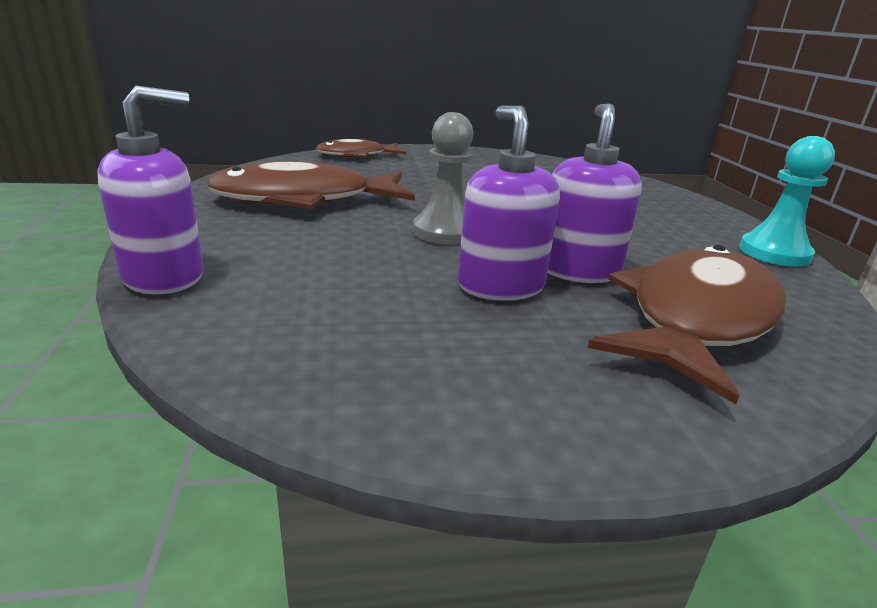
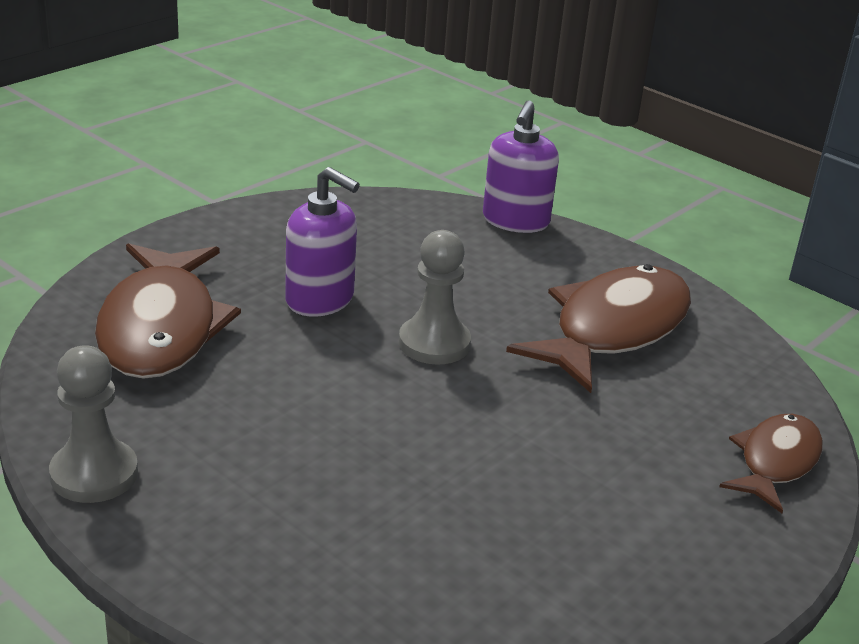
camera: 140 degrees right, 5 degrees up
purple soap dispenser [548,104,642,283] -> none
turquoise pawn [739,136,835,267] -> grey pawn [49,345,138,503]

